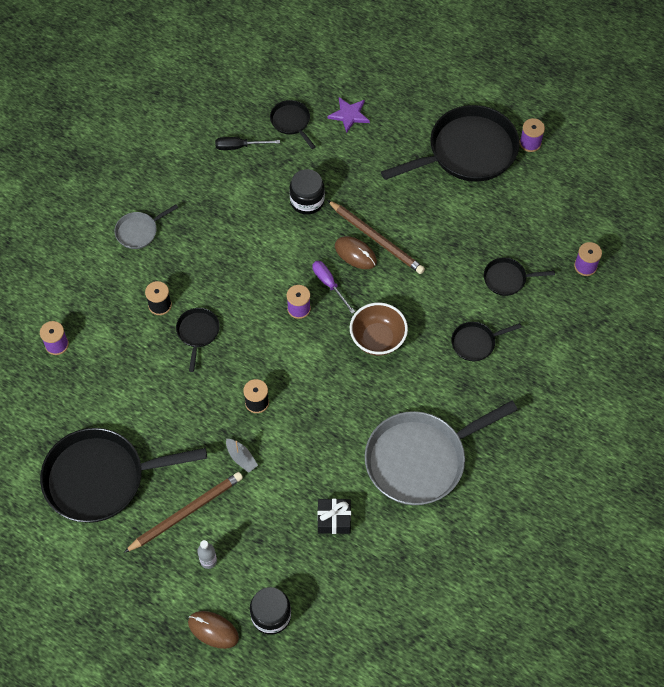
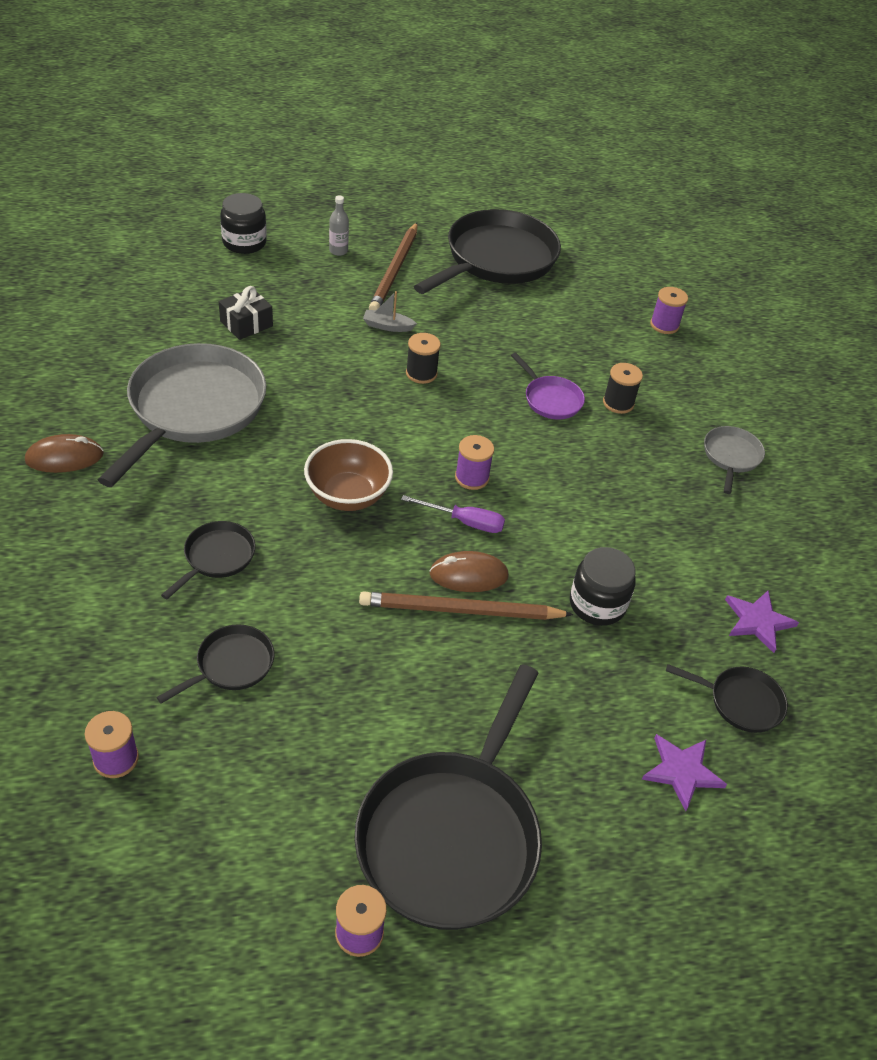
camera: 135 degrees right, 15 degrees down
black pan [176,308,220,372] -> purple pan [511,353,585,420]
brown mouse [188,611,239,649] -> brown mouse moved to [25,434,104,473]
black screwdriver [215,137,280,150] -> purple star [725,591,799,653]

